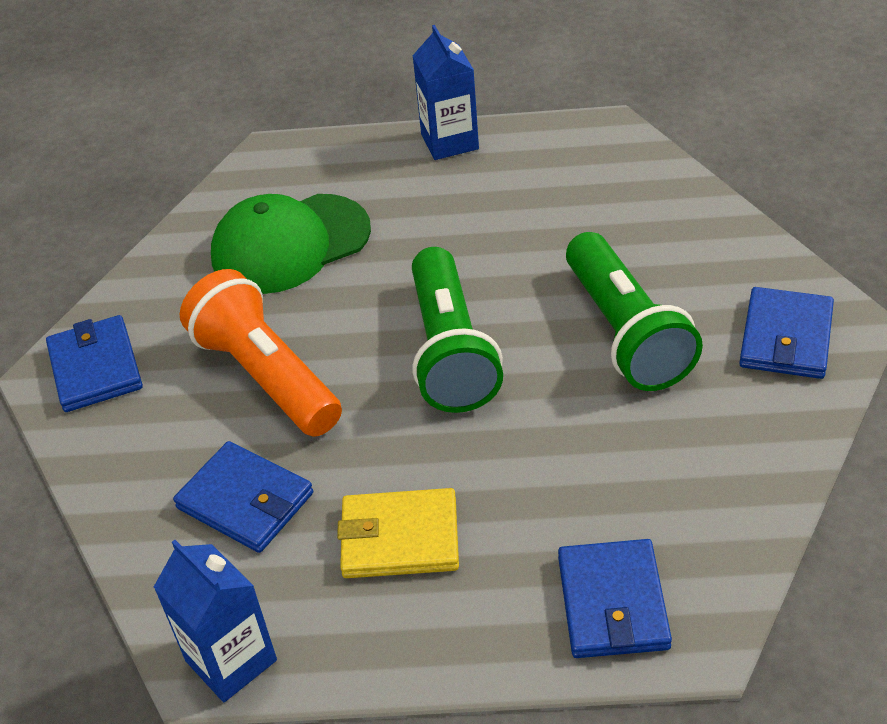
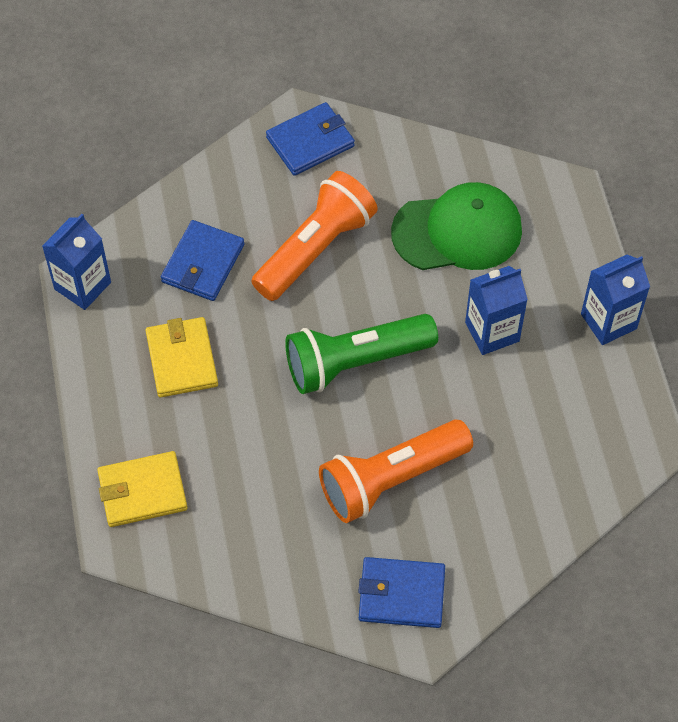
camera: 75 degrees right, 15 degrees up
green cap [211,194,371,294] -> green cap turned 120 degrees clockwise [391,182,522,270]
blue wallet [558,539,672,658] -> yellow wallet [97,451,188,527]
green flashlight [566,232,703,391] -> orange flashlight [319,420,473,523]
none -> blue carton [465,266,528,355]

